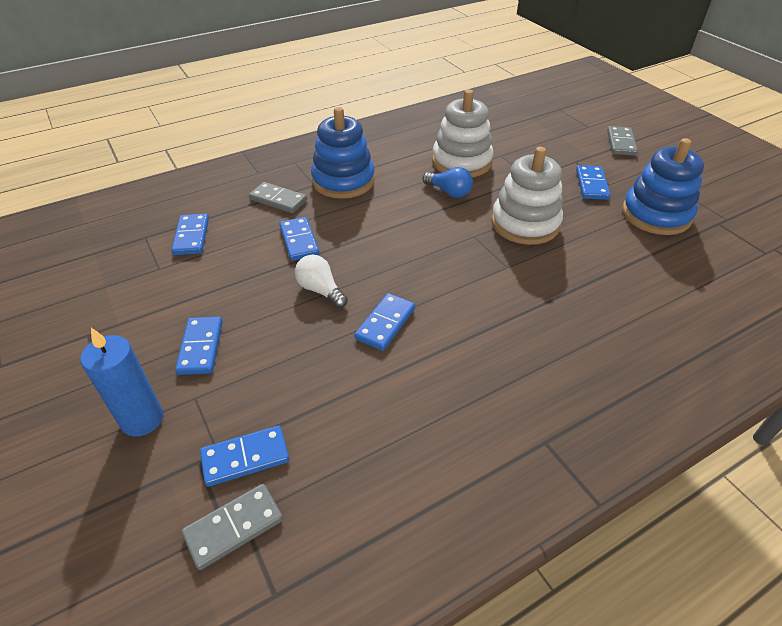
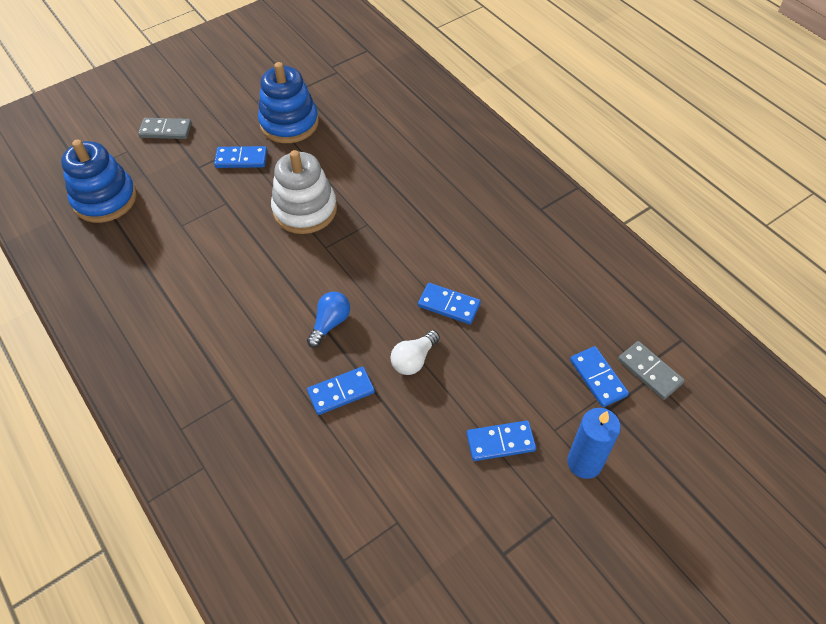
camera: 95 degrees left, 10 degrees up
blue domino [171,214,209,255] -> none
grey domino [249,182,307,213] -> none
blue stacking toy [311,107,375,199] -> blue stacking toy moved to [61,140,137,223]
blue light bulb [422,167,473,198] -> blue light bulb moved to [307,292,350,348]
white stacking toy [432,90,494,177] -> none

